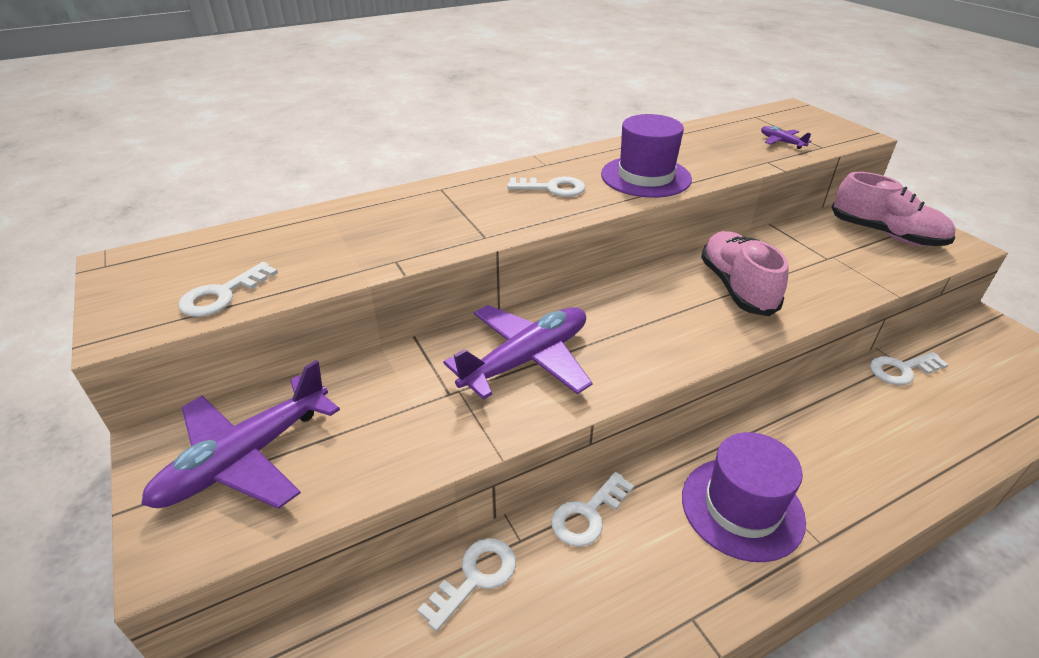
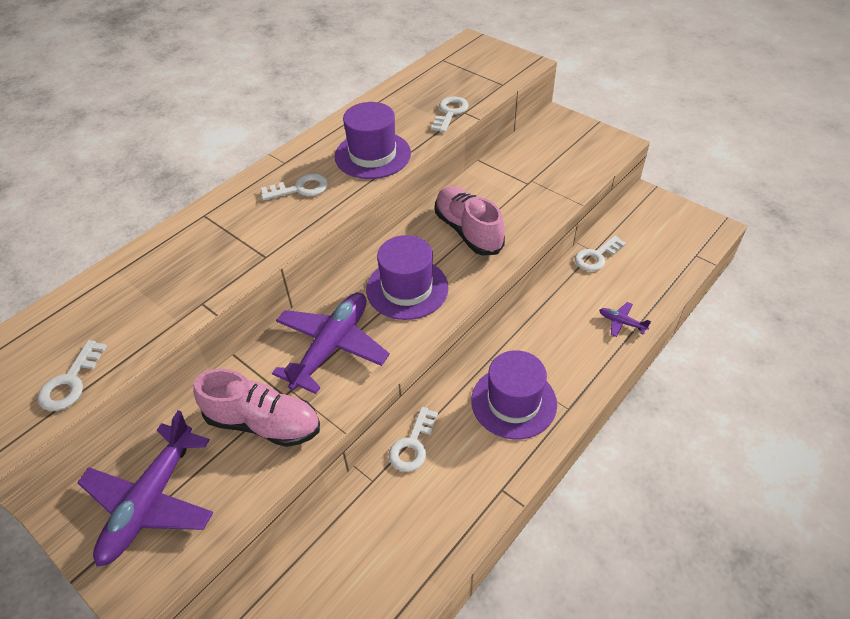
camera: 20 degrees left, 10 degrees up
white key [418,538,516,632] -> white key moved to [431,97,469,133]
purple plane [761,126,812,149] -> purple plane moved to [599,302,651,337]
pink shoe [832,172,956,246] -> pink shoe moved to [193,369,320,447]
none -> purple hat [366,235,449,320]

